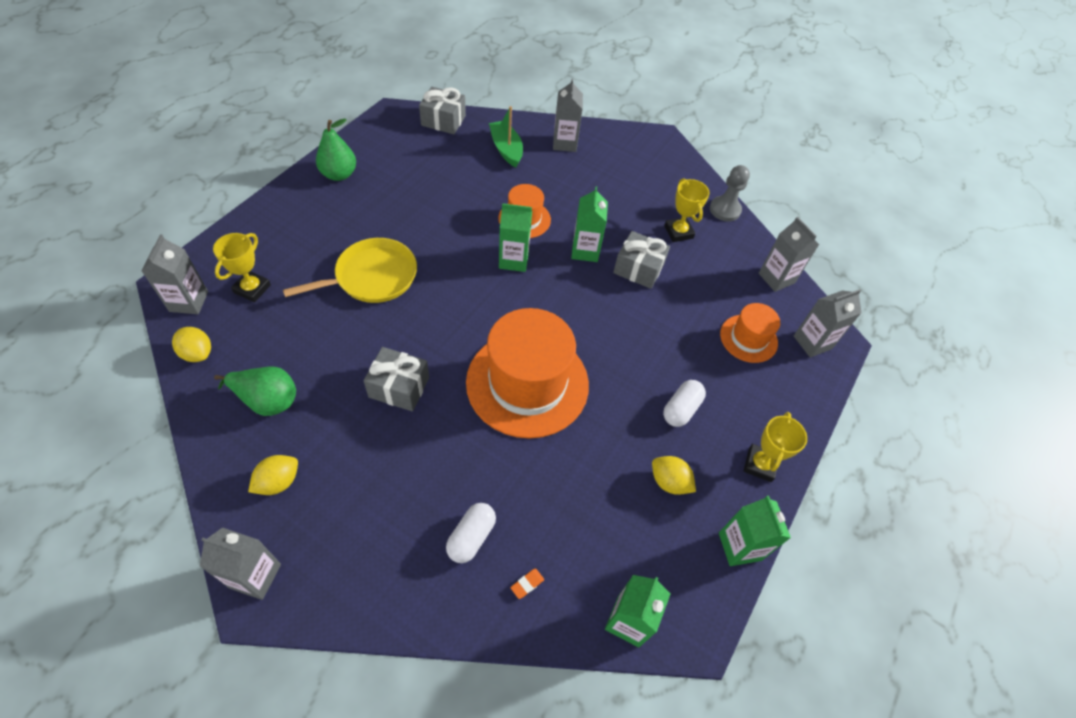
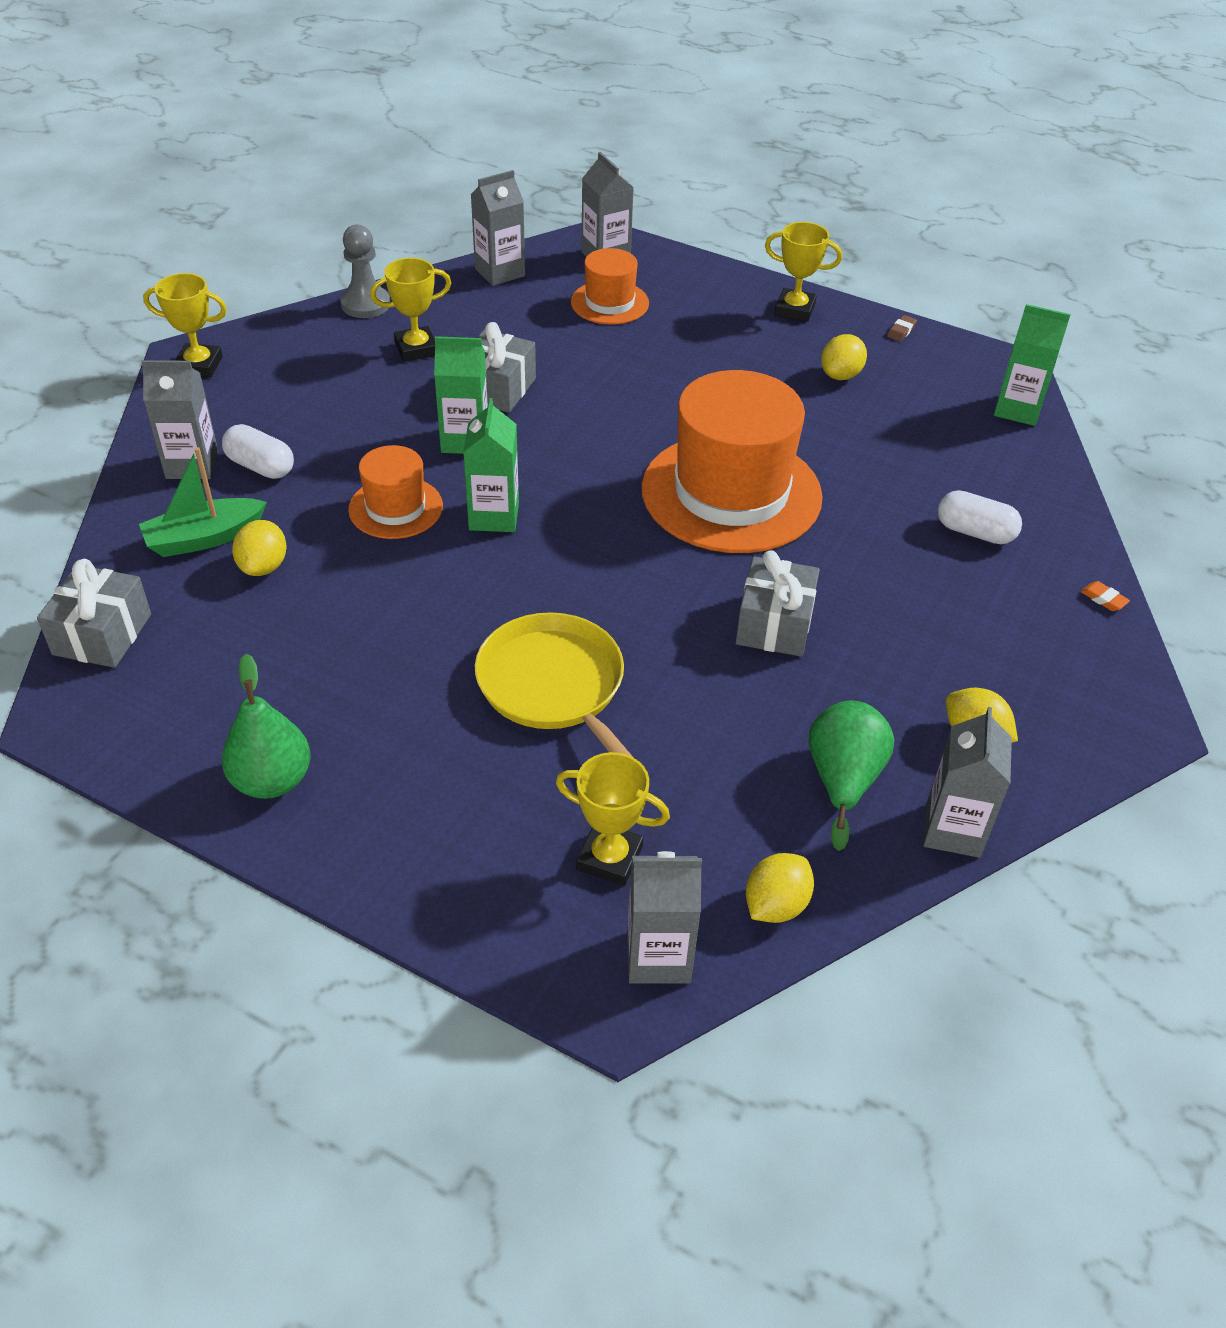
camera: 90 degrees left, 10 degrees down
grey carton [199,527,281,600] -> grey carton moved to [923,707,1012,858]
orange eraser [510,569,544,599] -> orange eraser moved to [1080,581,1130,611]
white capsule [663,380,706,427] -> white capsule moved to [222,424,294,479]
green carton [719,496,791,566] -> brown eraser [887,315,917,342]
none -> yellow trophy [143,273,227,378]
none -> yellow lemon [232,520,286,576]

